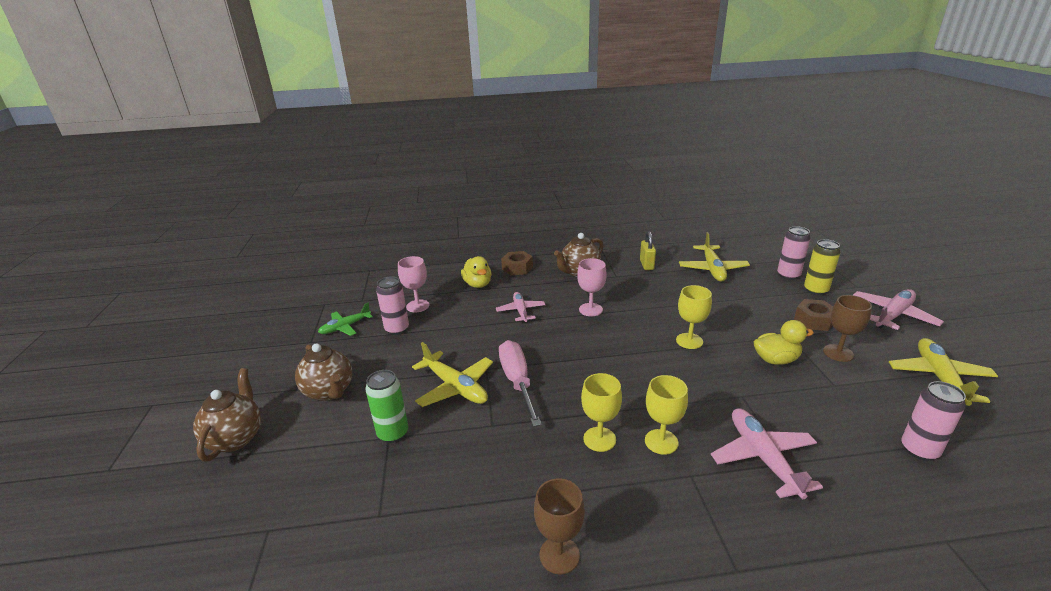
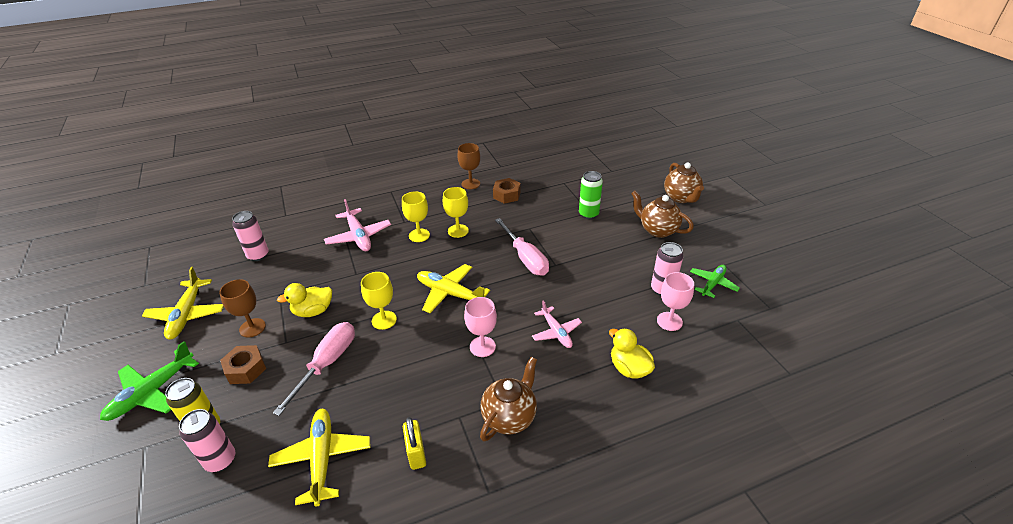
camera: 165 degrees right, 10 degrees up
yellow plane [412,342,493,407] -> yellow plane moved to [417,264,490,313]
brown nut [501,251,533,275] -> brown nut moved to [493,178,521,204]
pink plane [853,289,944,330] -> green plane [100,341,199,421]
none -> pink screwdriver [273,322,355,416]

